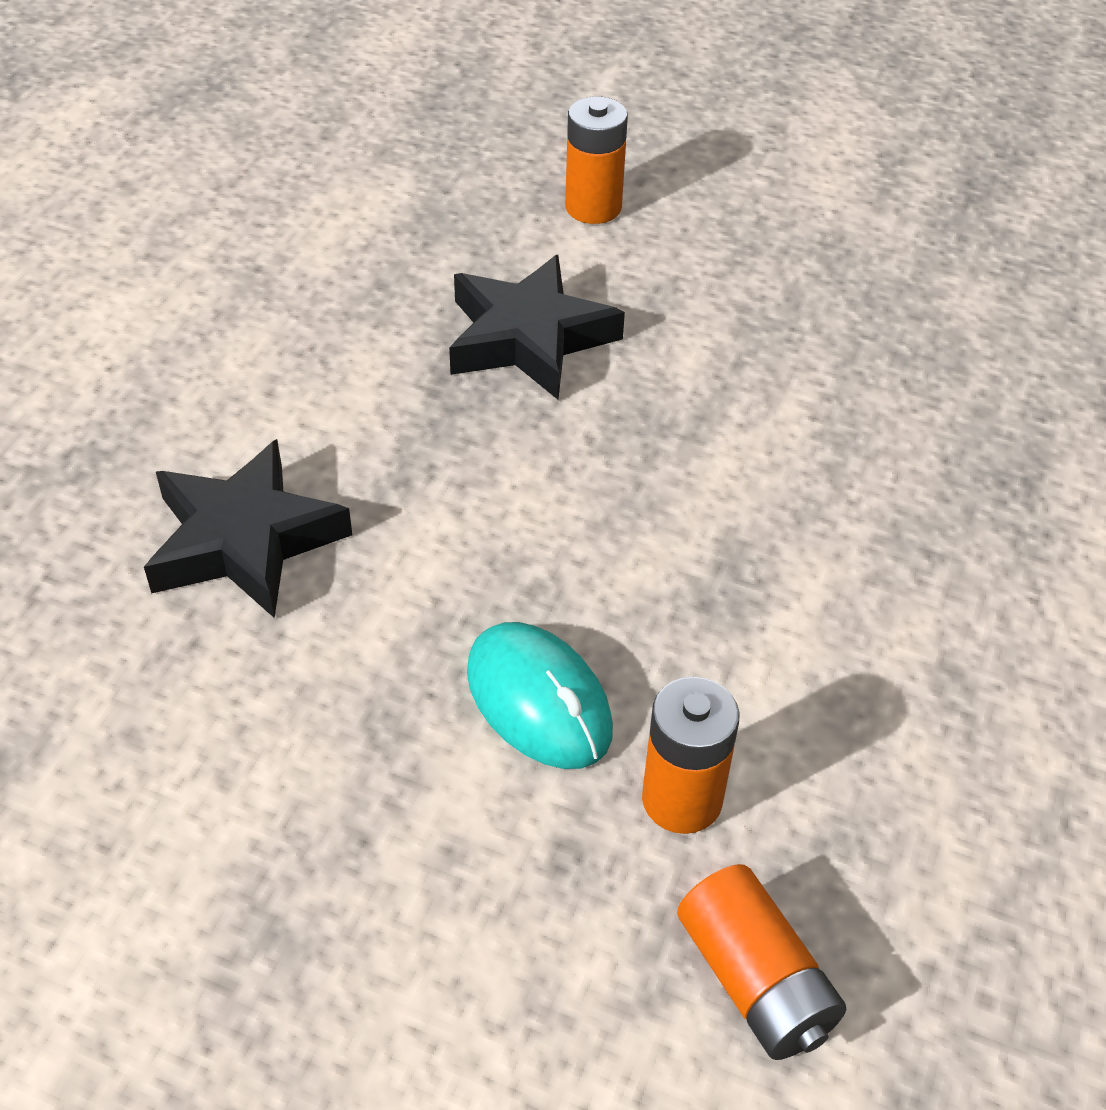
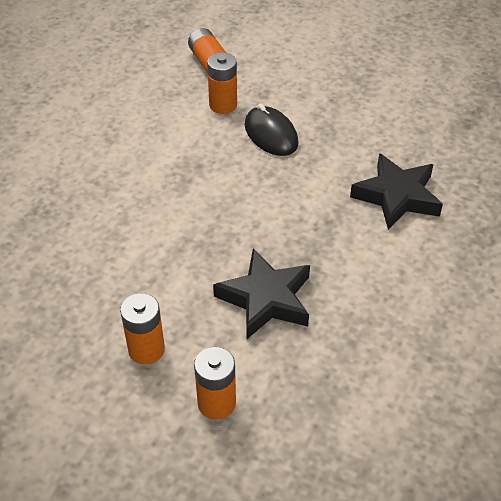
camera: 175 degrees left, 0 degrees up
turquoise mouse [467,622,613,769] -> black mouse [245,104,299,156]
none -> orange battery [120,293,165,365]

